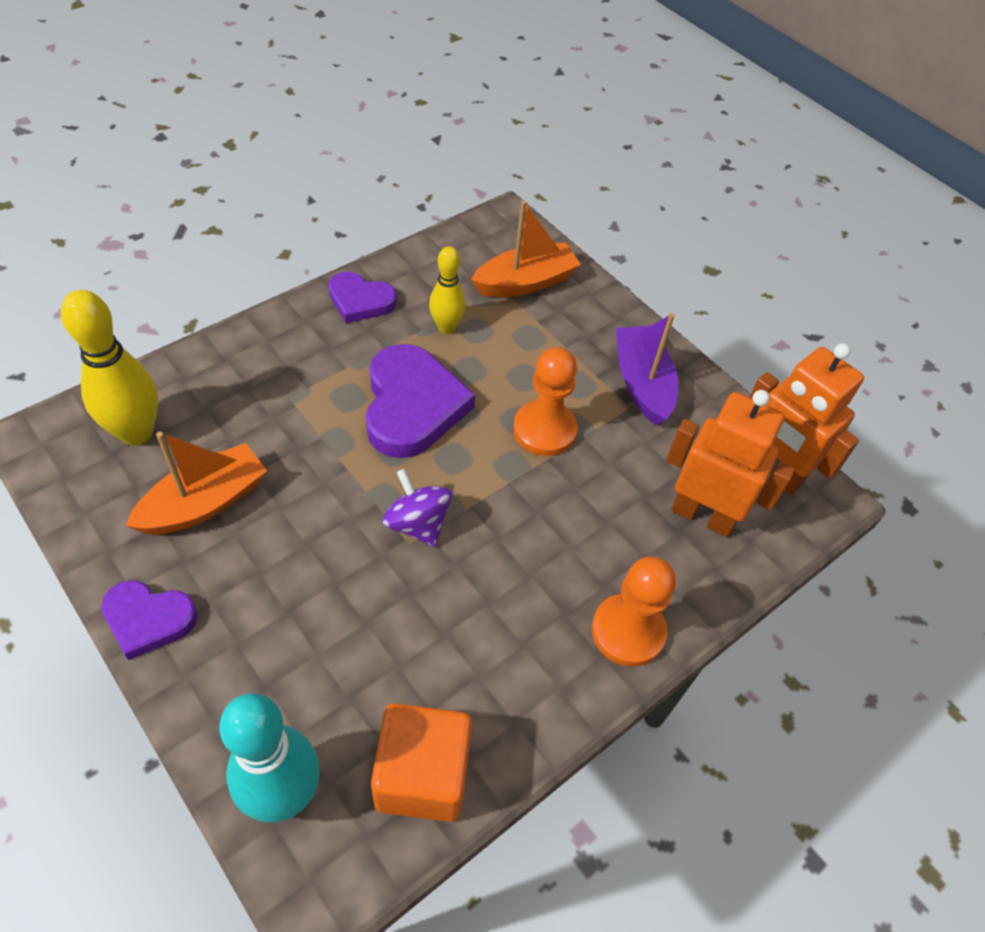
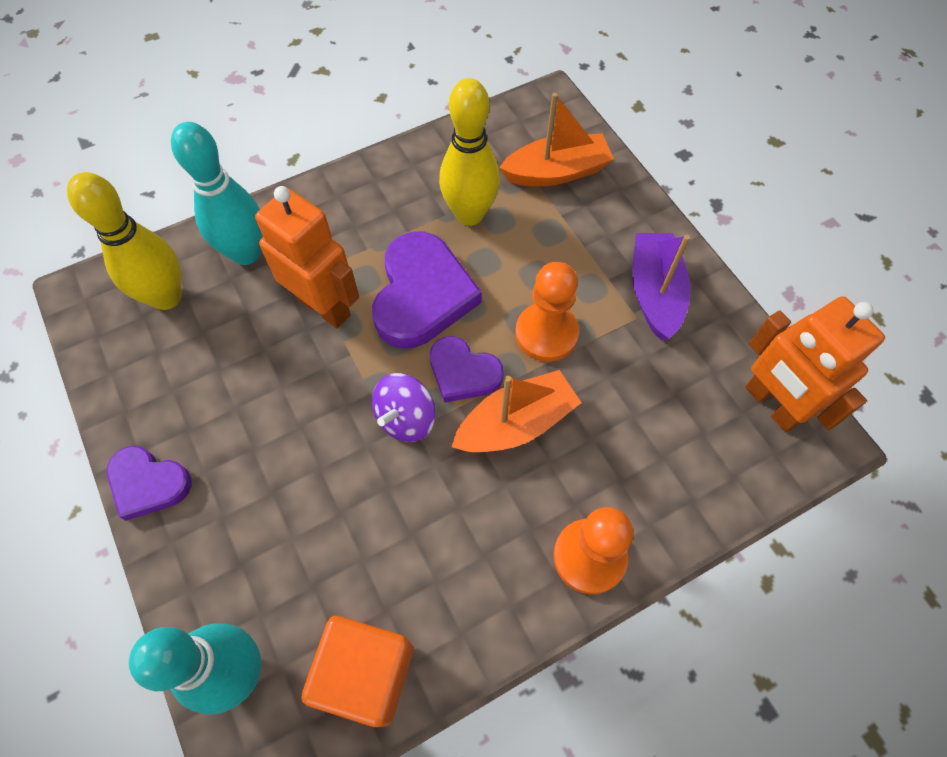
camera: 15 degrees right, 10 degrees up
orange boat [126,432,267,535] -> orange boat moved to [452,370,581,452]
purple heart [328,271,397,323] -> purple heart moved to [430,336,504,403]
purple spinning top [383,469,452,547] -> purple spinning top turned 120 degrees counterclockwise [372,373,436,442]
yellow bowling pin [429,246,466,334] -> yellow bowling pin [439,78,500,226], size x1.64
orange robot [666,390,795,537] -> orange robot moved to [255,186,359,328]
none -> turquoise bowling pin [171,122,263,265]

